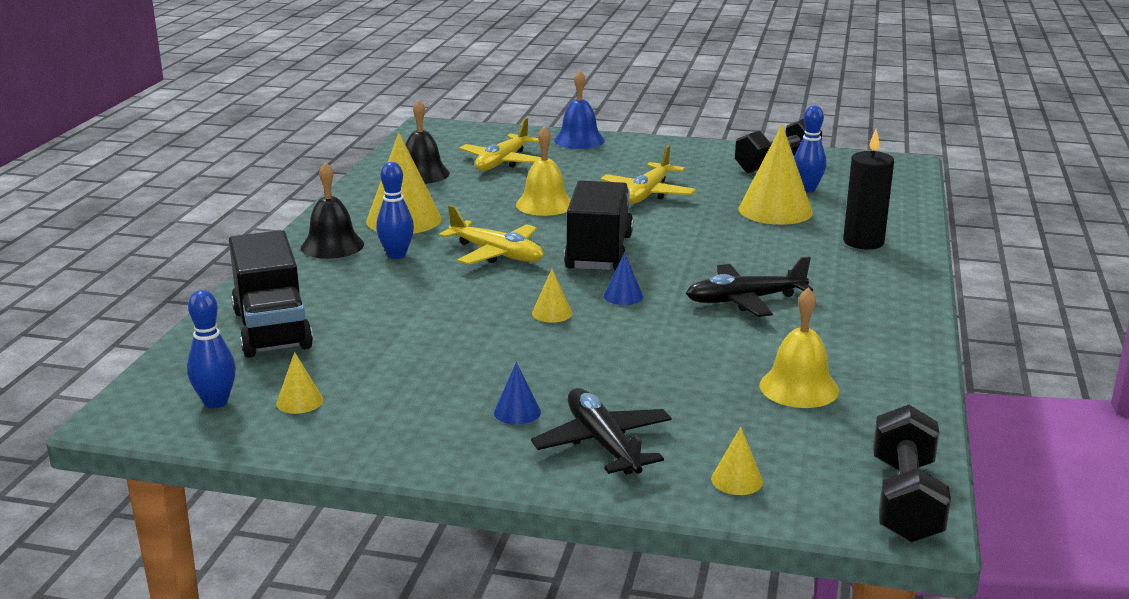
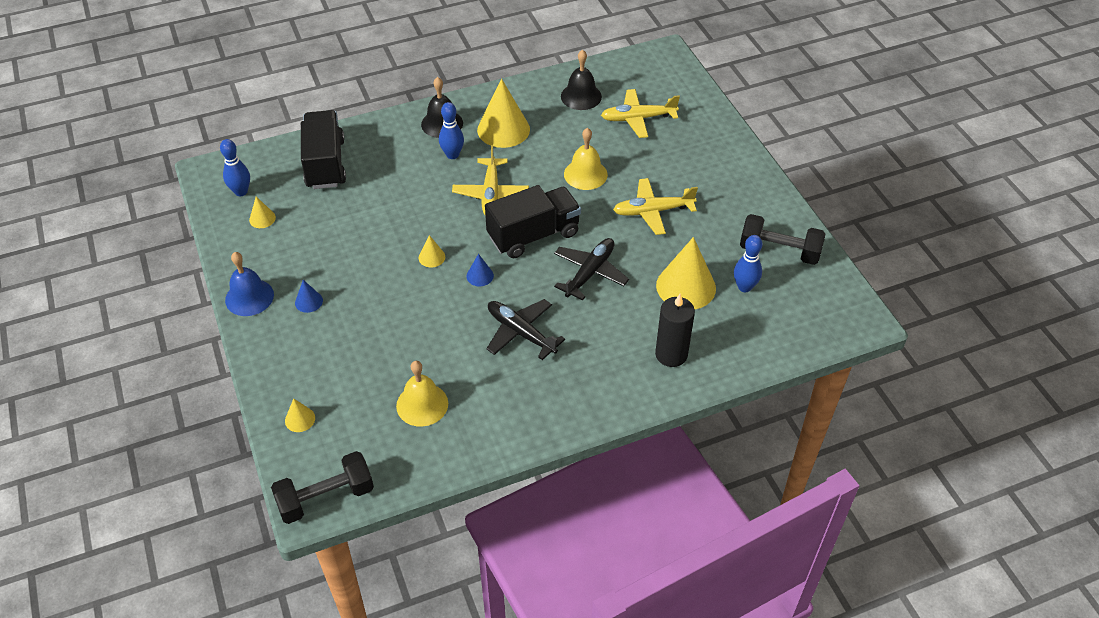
camera: 55 degrees right, 25 degrees up
black truck [229,230,313,358] -> black truck turned 135 degrees clockwise [301,110,346,189]
black plane [531,388,672,475] -> black plane moved to [554,238,629,300]
blue bell [554,70,605,149] -> blue bell moved to [225,252,274,316]

